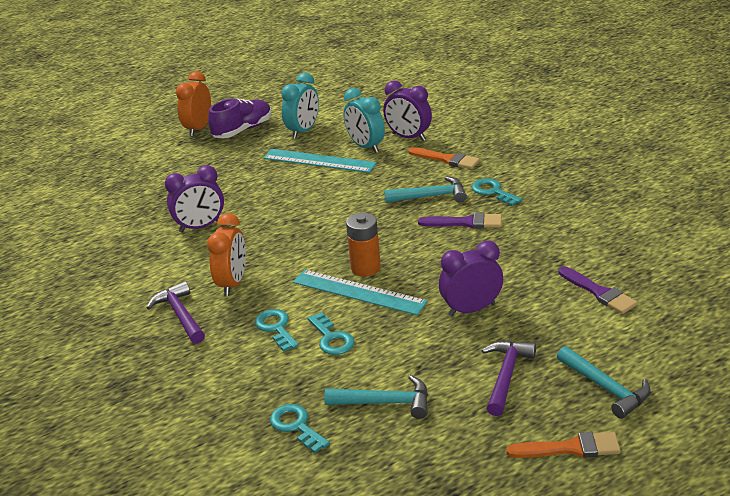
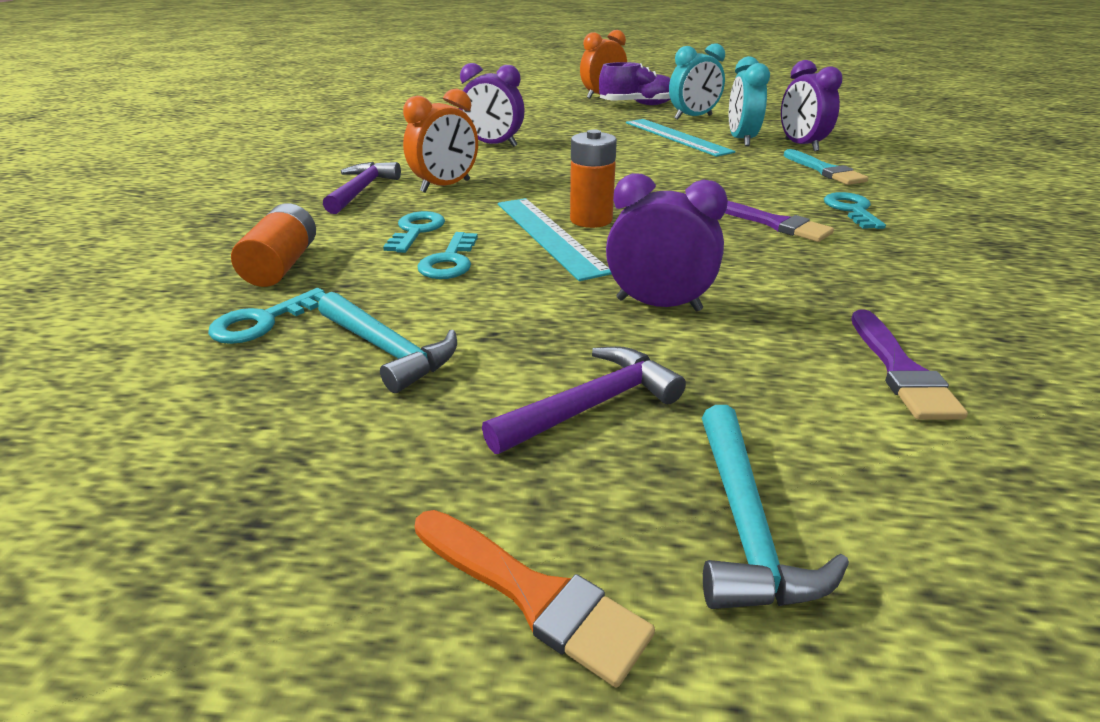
camera: 35 degrees right, 0 degrees up
turquoise key [270,404,330,453] -> turquoise key turned 135 degrees counterclockwise [208,288,325,344]
turquoise hammer [384,176,467,203] -> none
orange brush [408,147,480,169] -> turquoise brush [784,149,869,185]
none -> orange battery [231,203,316,287]

